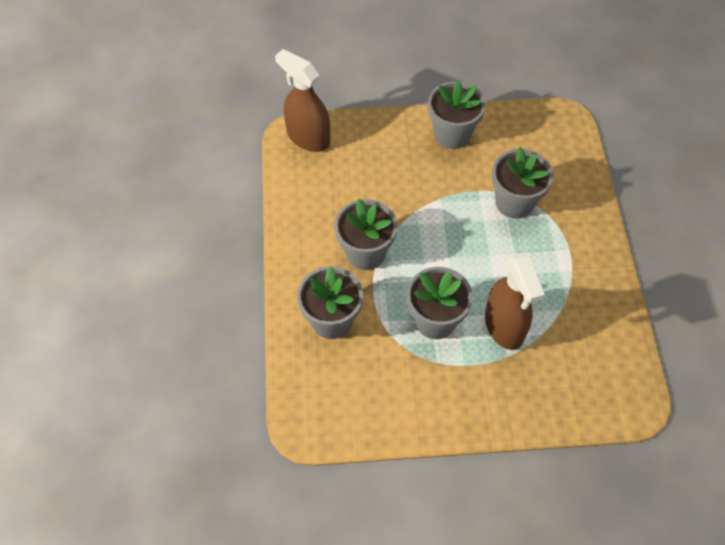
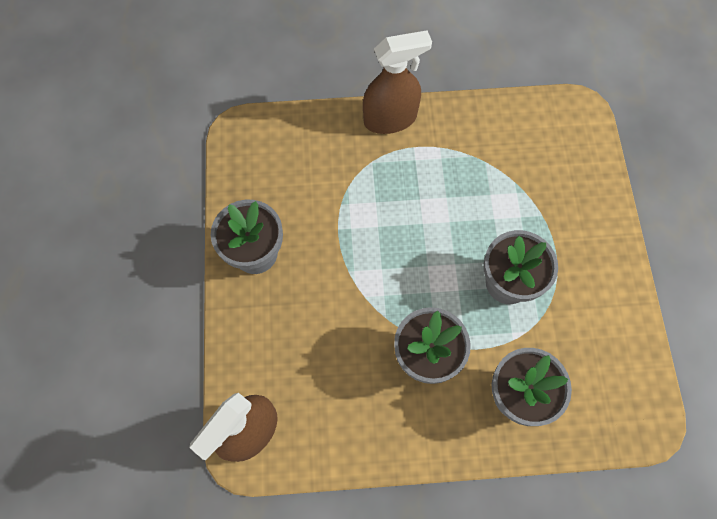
camera: 90 degrees left, 10 degrees up
brown spray bottle [485,253,545,350] -> brown spray bottle moved to [363,30,432,134]
grey flower pot [492,147,553,219] -> none

